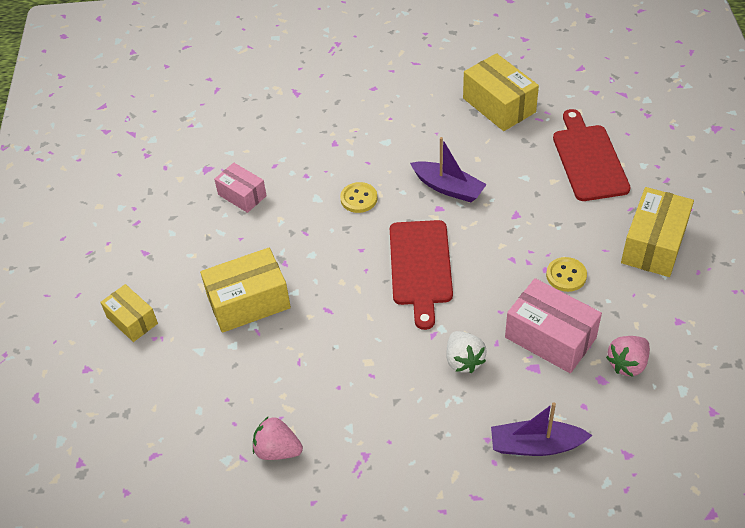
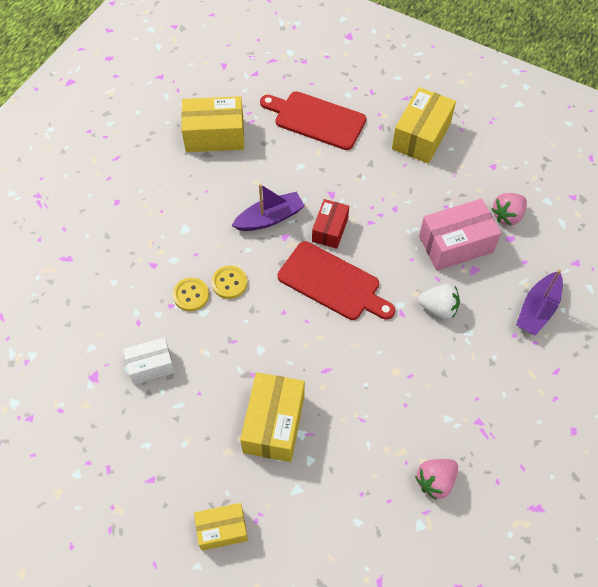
camera: 60 degrees left, 10 degrees up
pink box [214,163,267,213] -> white box [123,337,175,384]
yellow button [546,257,587,292] -> yellow button moved to [173,278,209,311]
pink strawberry [606,336,650,377] -> pink strawberry turned 60 degrees clockwise [492,193,527,225]
yellow box [621,187,694,277] -> yellow box turned 60 degrees clockwise [392,87,456,164]
none -> red box [312,199,349,249]

